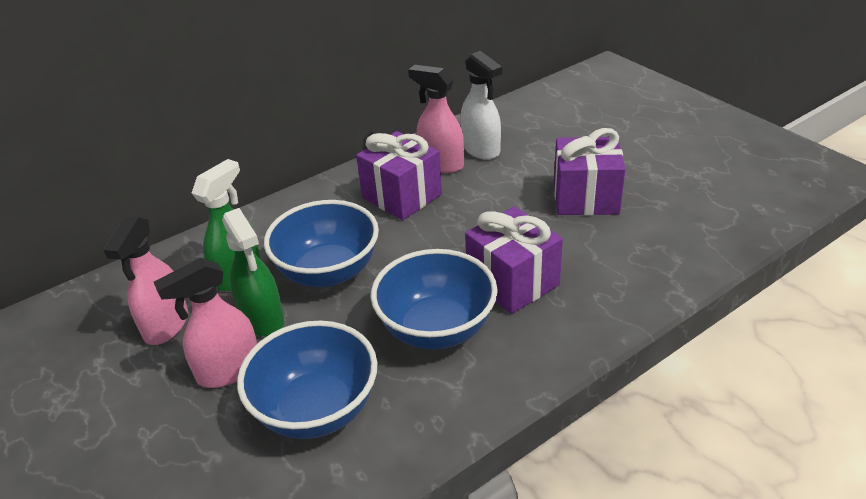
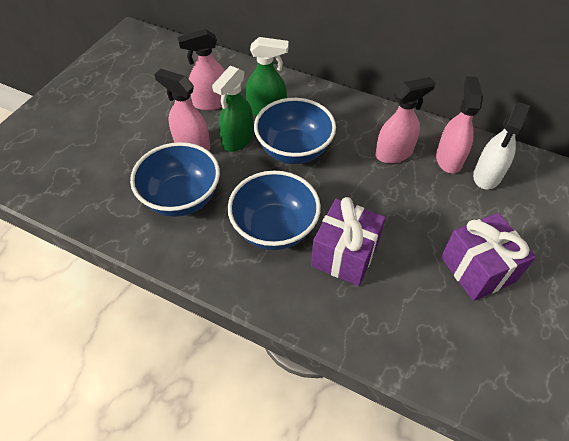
camera: 60 degrees right, 15 degrees up
purple gift [356,131,442,220] -> pink spray bottle [375,77,436,163]

